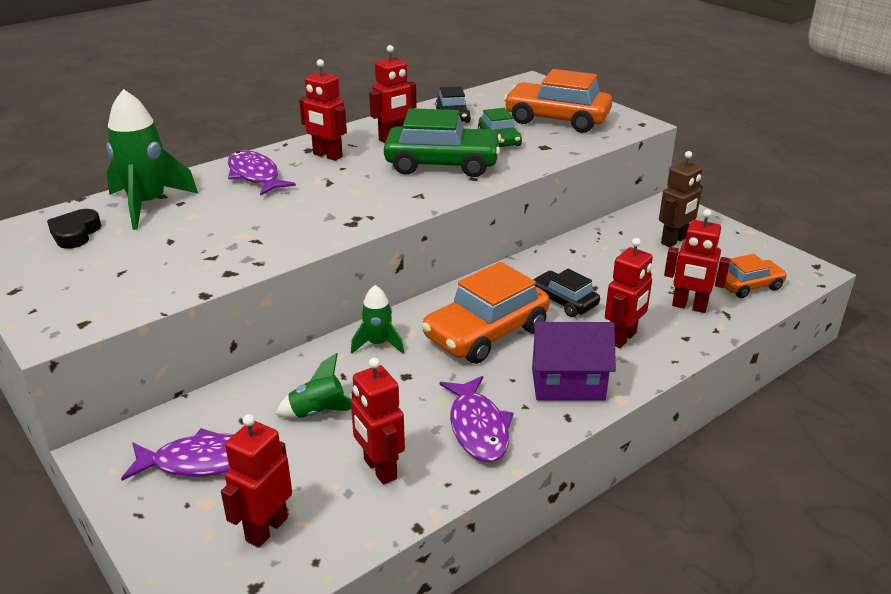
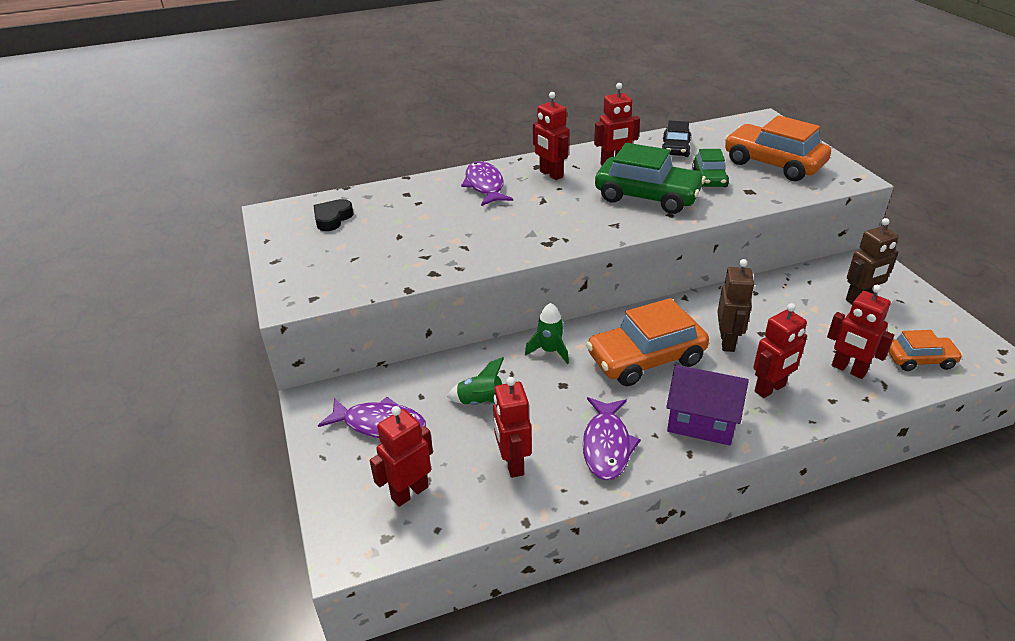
camera: 20 degrees right, 5 degrees up
green rocket [106,89,198,230] -> none
black car [533,269,600,317] -> brown robot [717,259,755,352]

